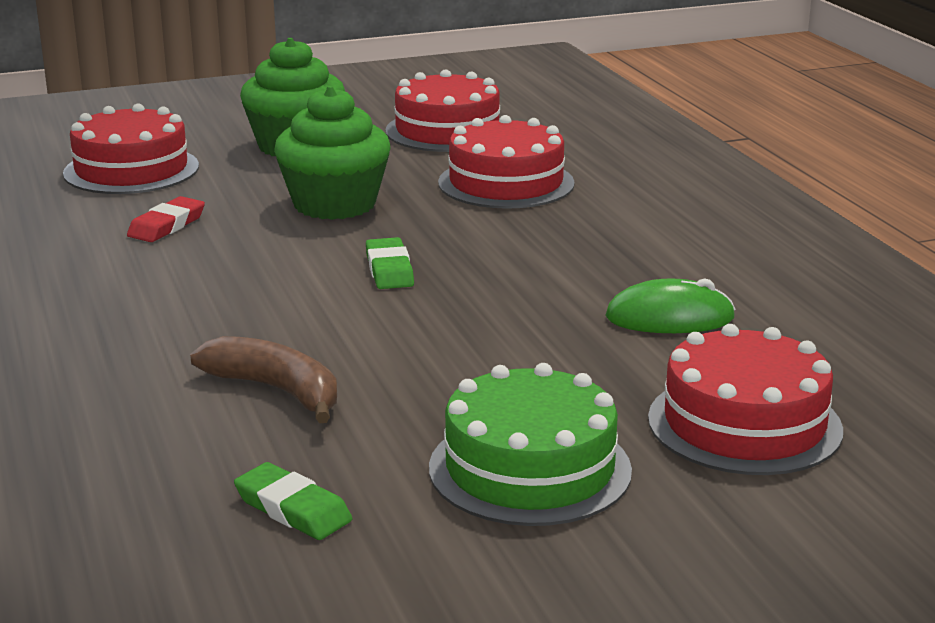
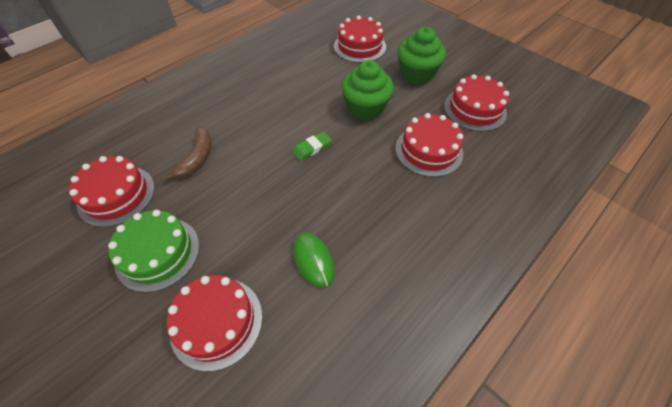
camera: 65 degrees right, 30 degrees up
red eraser [127,196,205,242] -> none
green eraser [234,462,352,540] -> red cake [69,156,155,227]

